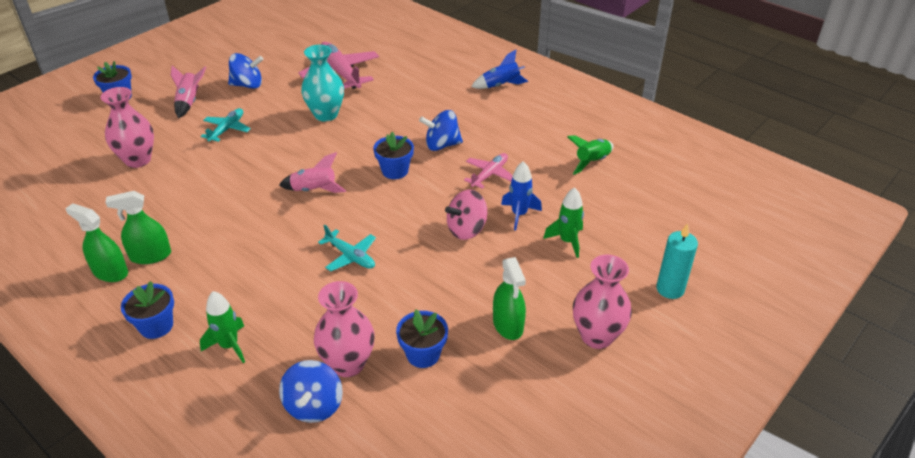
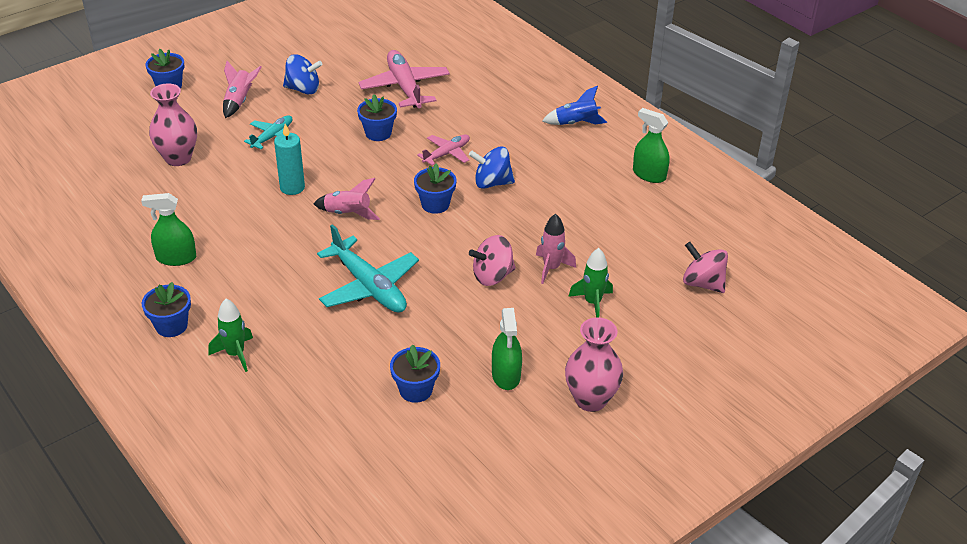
camera: 10 degrees right, 0 degrees up
green spray bottle [65,203,128,282] -> green spray bottle moved to [633,108,670,183]
blue spinning top [279,360,343,423] -> none
turquoise vase [301,45,344,121] -> blue flower pot [357,94,397,141]
pink vase [314,281,374,377] -> none
turquoise plane [318,225,376,271] -> turquoise plane [317,224,419,313], size x1.75
pink plane [464,153,513,189] -> pink plane moved to [417,134,470,165]
blue rocket [501,161,542,230] -> pink rocket [536,214,576,284]
green rocket [567,135,614,175] -> none
turquoise candle [656,223,698,299] -> turquoise candle moved to [274,124,305,195]
none -> pink spinning top [683,242,728,293]

